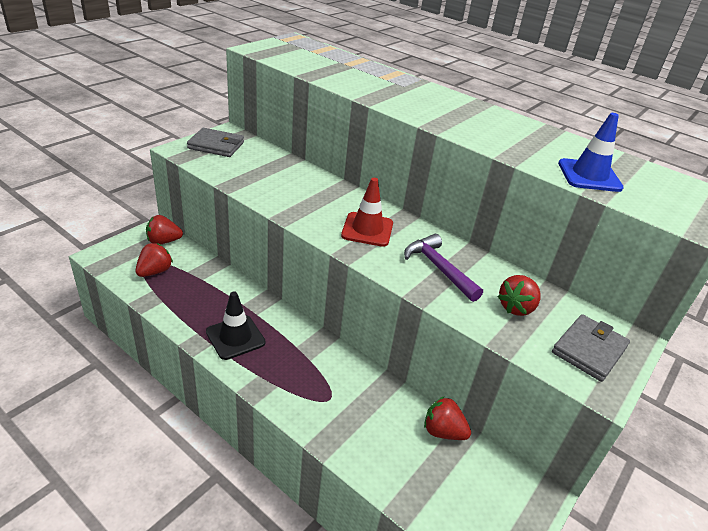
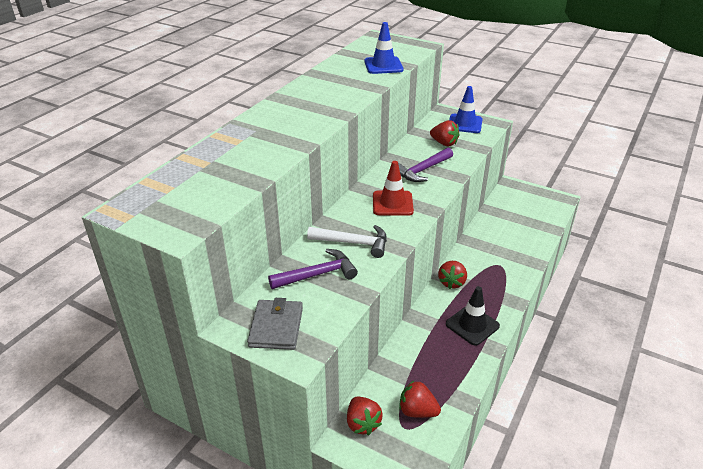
camera: 95 degrees left, 0 degrees up
red strawberry [424,397,471,440] -> red strawberry moved to [438,261,467,289]
grey wallet [552,314,630,382] -> blue traffic cone [449,86,483,133]
none -> purple hammer [268,249,358,289]
none -> white hammer [307,225,387,258]

